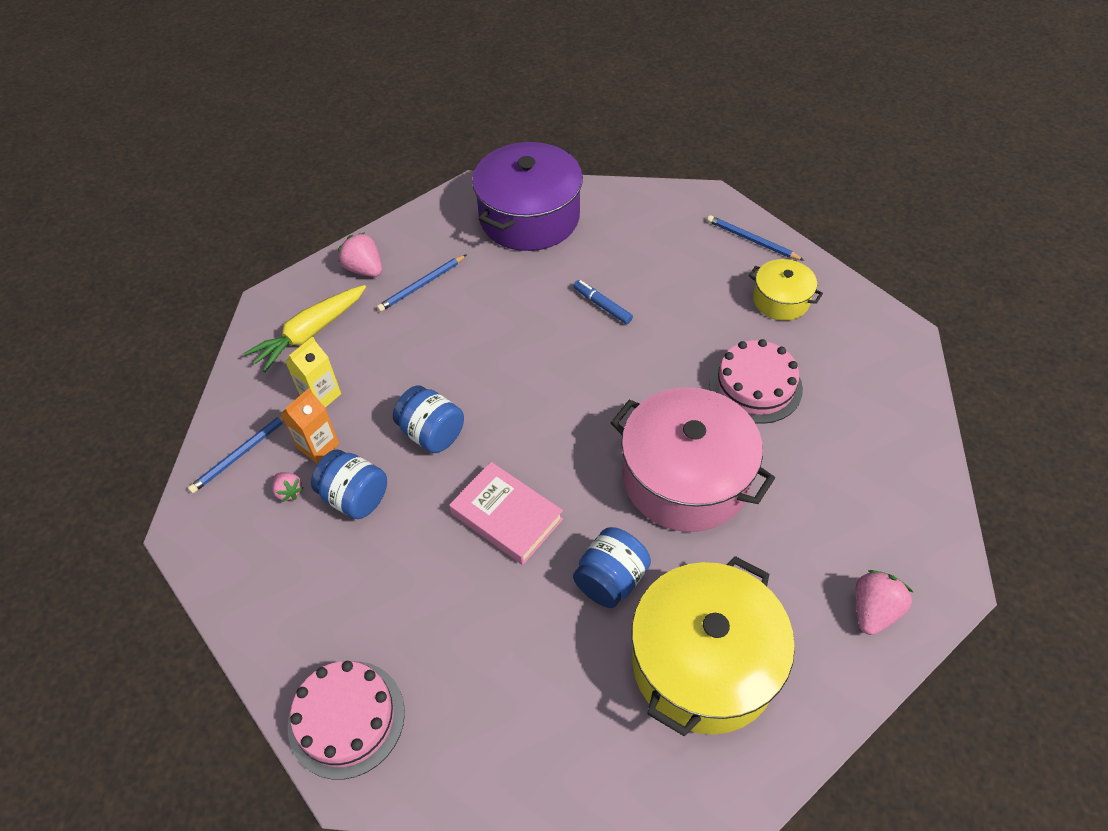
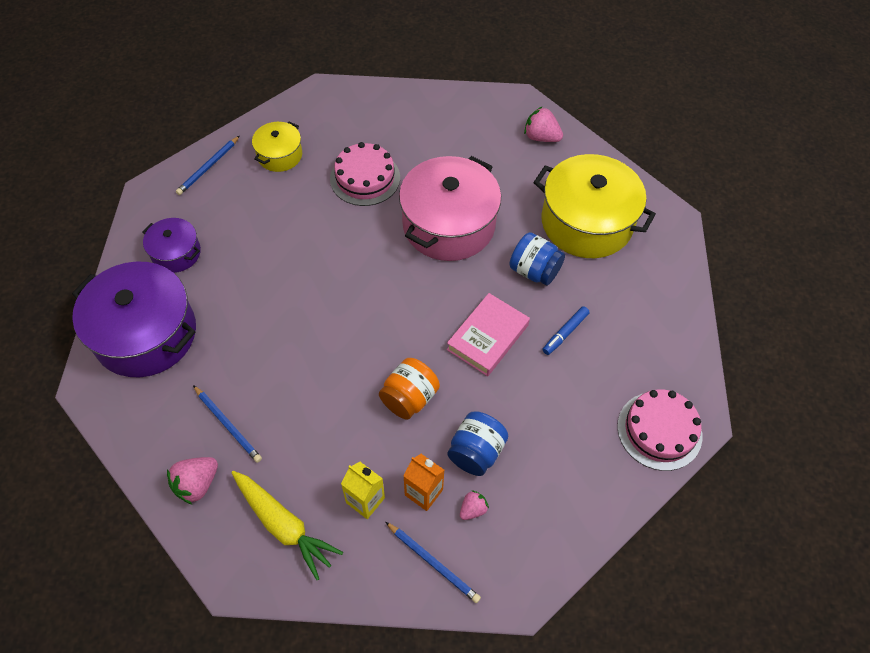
camera: 95 degrees left, 5 degrees up
blue jar [393,385,464,453] -> orange jar [379,358,440,420]
blue marker [573,280,633,324] -> blue marker moved to [542,306,590,355]
none -> purple pot [142,218,201,273]

